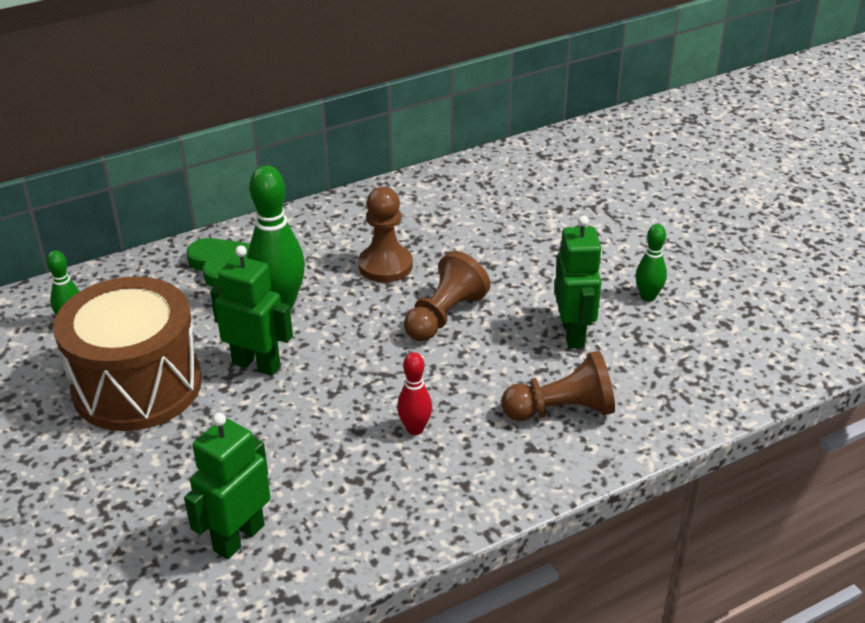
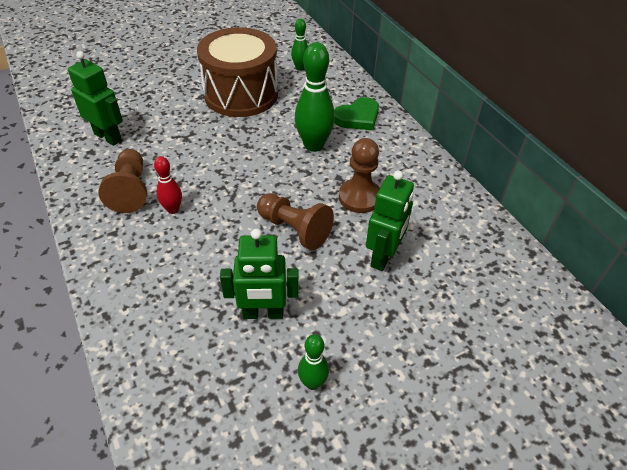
camera: 90 degrees right, 10 degrees up
green robot [210,246,293,376] -> green robot moved to [366,171,414,271]
brown pawn [501,351,615,421] -> brown pawn moved to [98,149,147,213]

